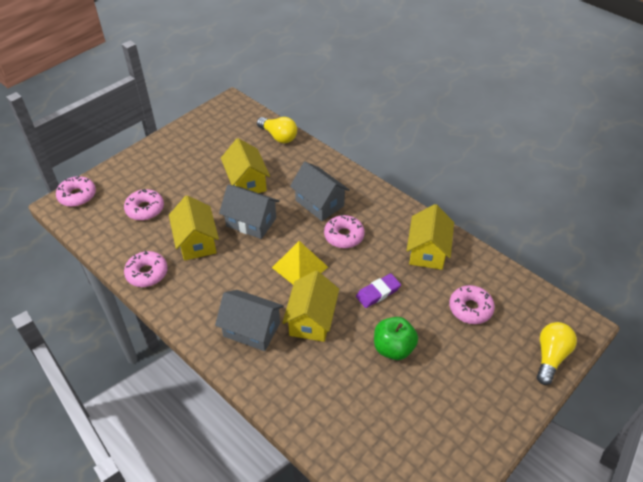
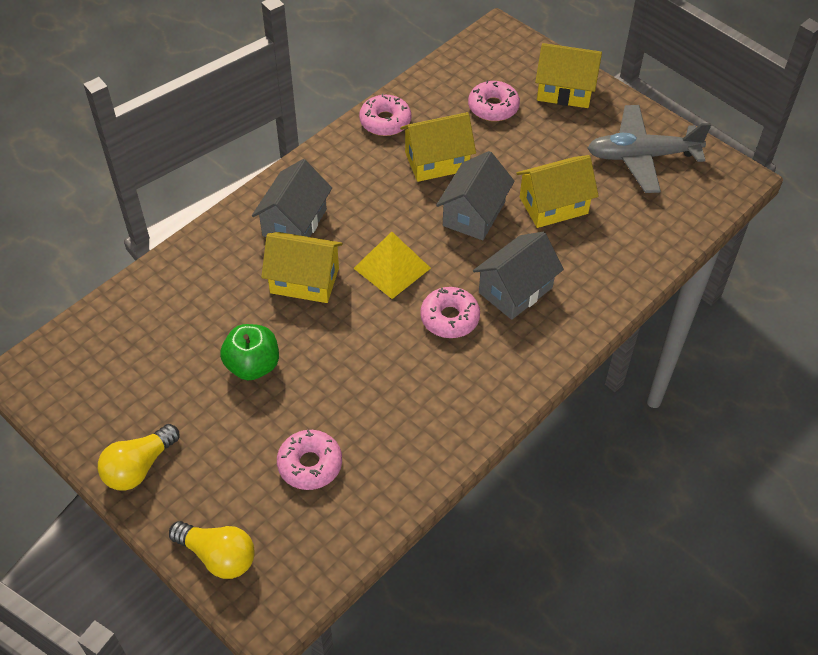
camera: 90 degrees right, 5 degrees up
pink donut [56,176,96,207] -> none
yellow light bulb [257,117,297,143] -> yellow light bulb moved to [98,424,179,490]
purple eraser [356,273,401,308] -> none
yellow house [406,204,454,270] -> yellow house moved to [535,43,602,108]
none -> grey plane [588,105,711,193]

